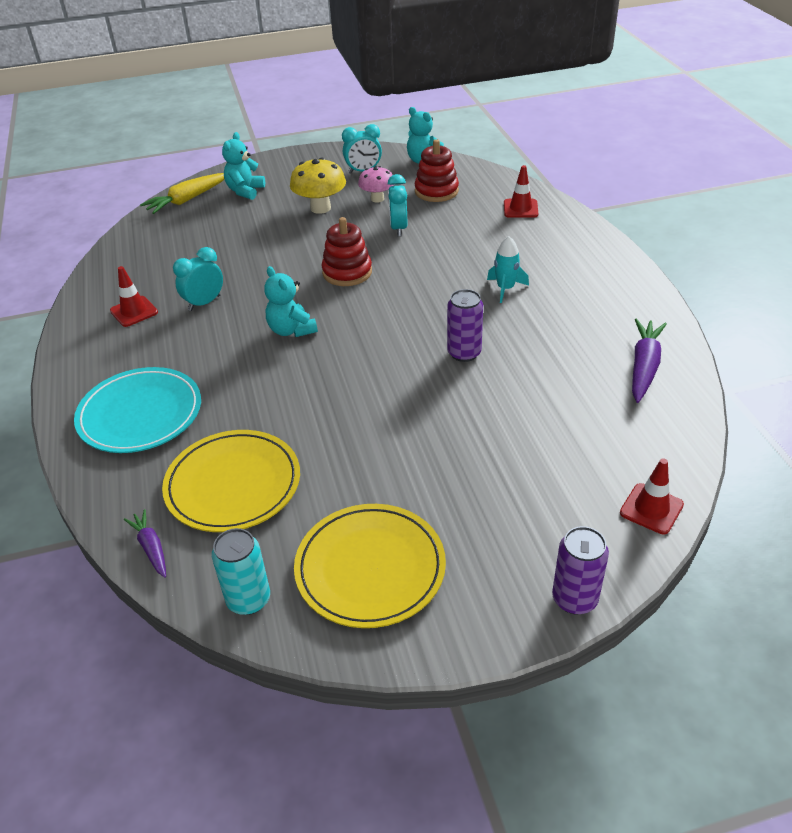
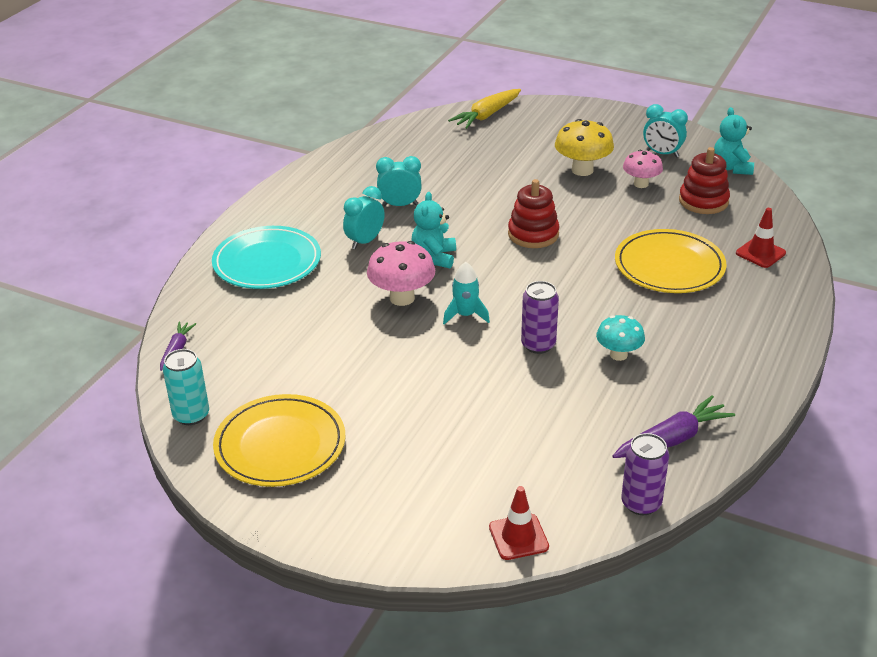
camera: 40 degrees right, 5 degrees down
red traffic cone [110,266,158,327] -> none
yellow carrot [140,173,224,214] -> yellow carrot turned 45 degrees counterclockwise [448,89,521,129]
yellow plate [162,430,300,532] -> yellow plate moved to [615,229,727,293]
turquoise teddy bear [222,132,265,200] -> none
turquoise clock [388,174,407,236] -> turquoise clock moved to [343,186,385,249]
turquoise rocket [487,236,529,303] -> turquoise rocket moved to [443,262,490,324]
purple can [552,526,609,615] -> purple can moved to [621,433,669,515]
none -> pink mushroom [367,241,435,306]
none -> turquoise mushroom [596,315,645,361]

